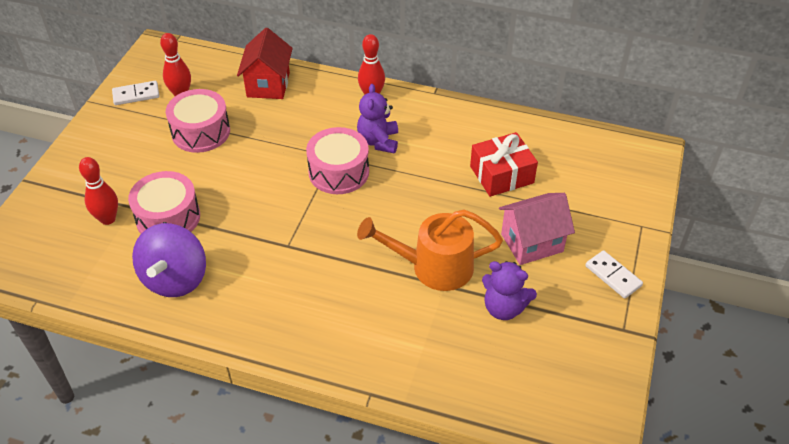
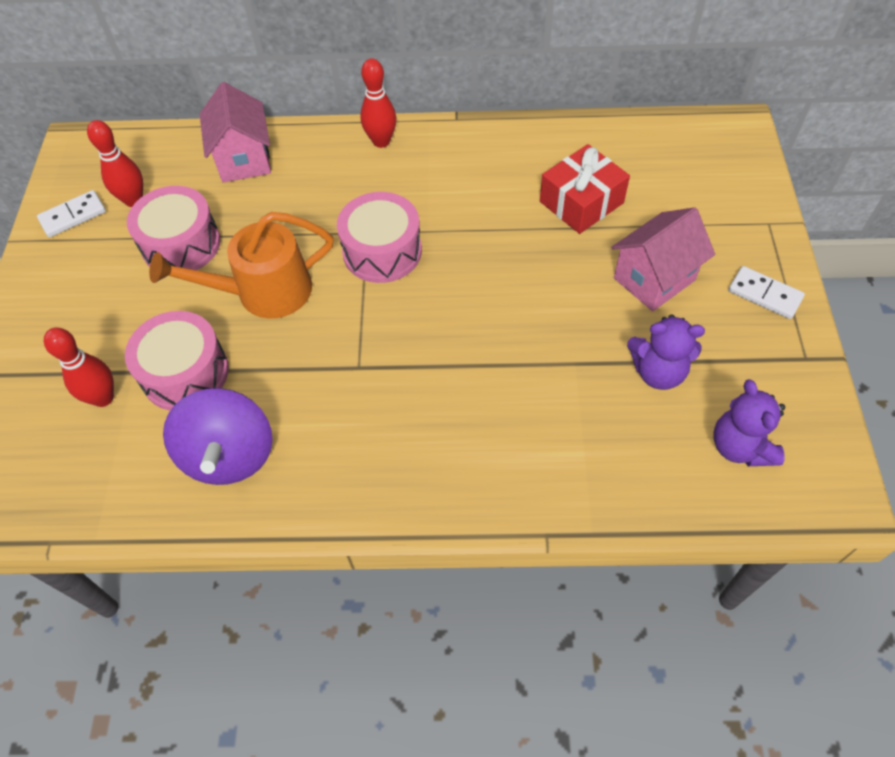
camera: 15 degrees left, 10 degrees up
red house [237,28,293,99] -> pink house [200,82,271,183]
purple teddy bear [357,84,398,153] -> purple teddy bear moved to [713,379,785,466]
orange watering can [357,210,503,291] -> orange watering can moved to [149,212,334,319]

